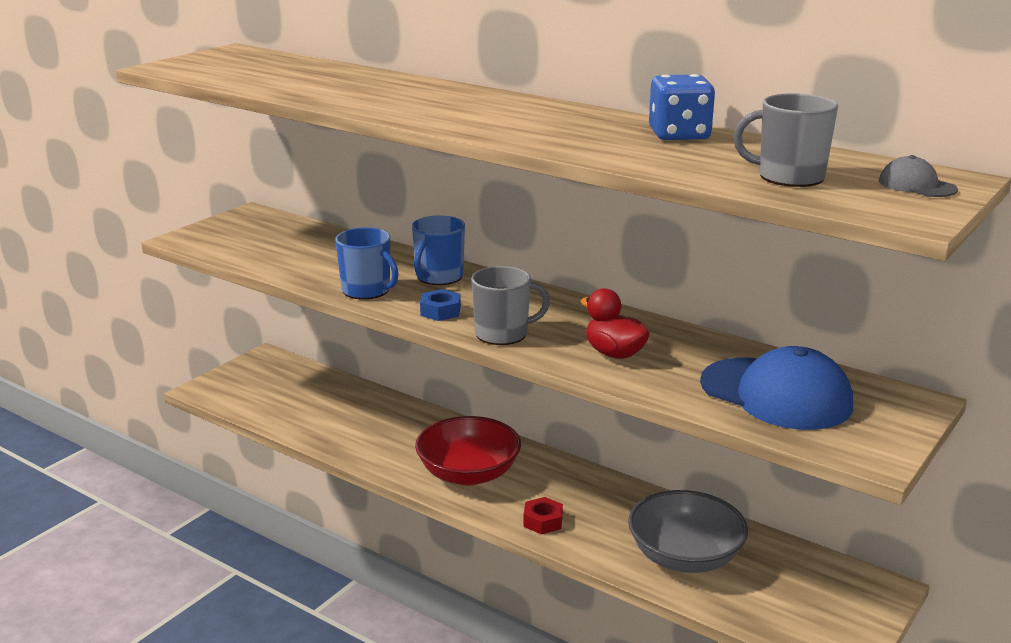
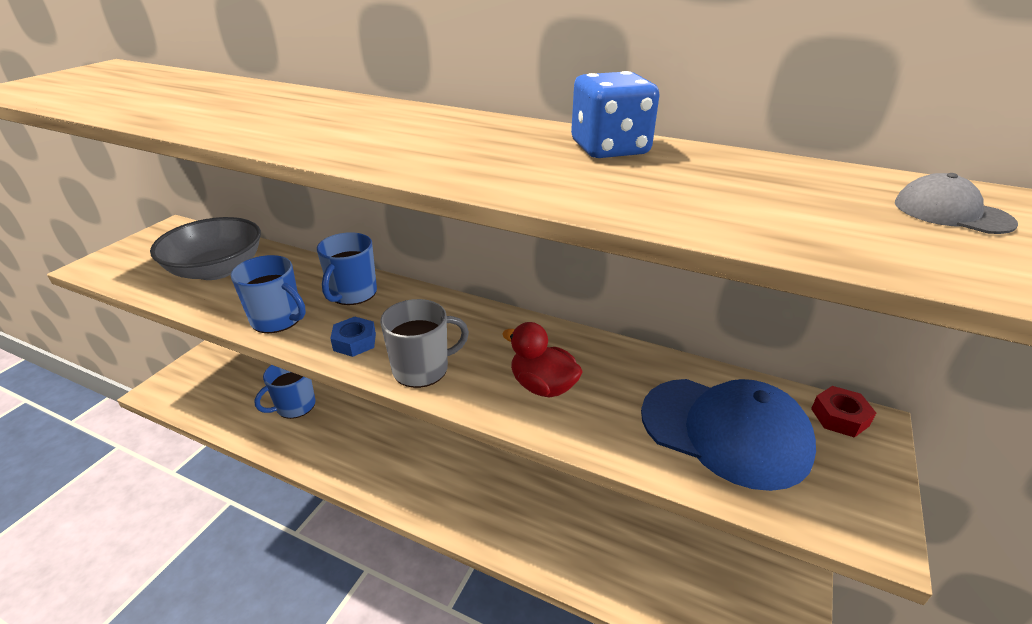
camera: 10 degrees left, 10 degrees up
red bowl [415,416,521,486] -> none
red nut [523,497,563,534] -> red nut moved to [811,386,876,438]
grey bowl [628,490,748,573] -> grey bowl moved to [150,217,261,280]
grey mug [734,93,838,187] -> none
none -> blue mug [254,365,316,419]

